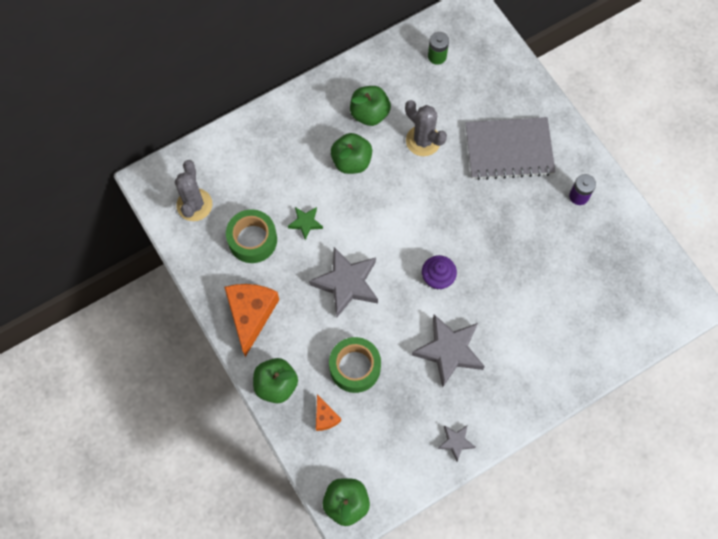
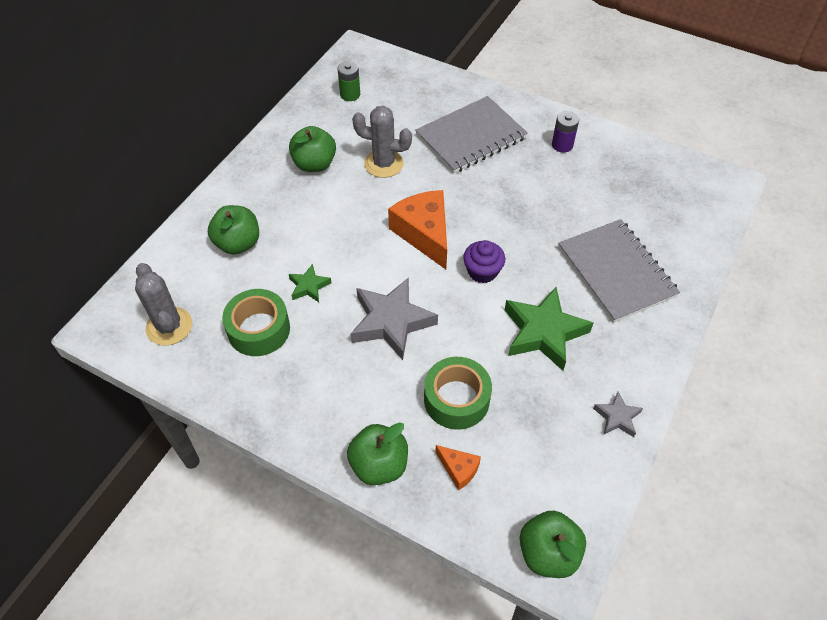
camera: 30 degrees left, 15 degrees down
orange cheese [224,284,279,357] -> orange cheese moved to [388,190,447,269]
green apple [331,133,372,174] -> green apple moved to [208,205,259,255]
grey star [412,314,485,388] -> green star [505,287,593,370]
none -> grey notebook [558,219,680,323]

